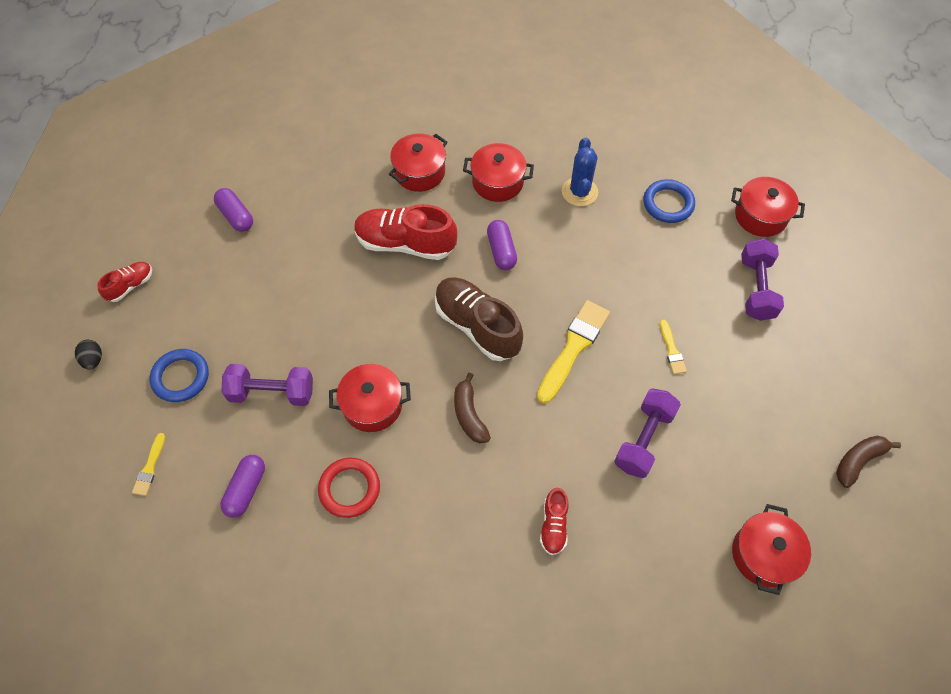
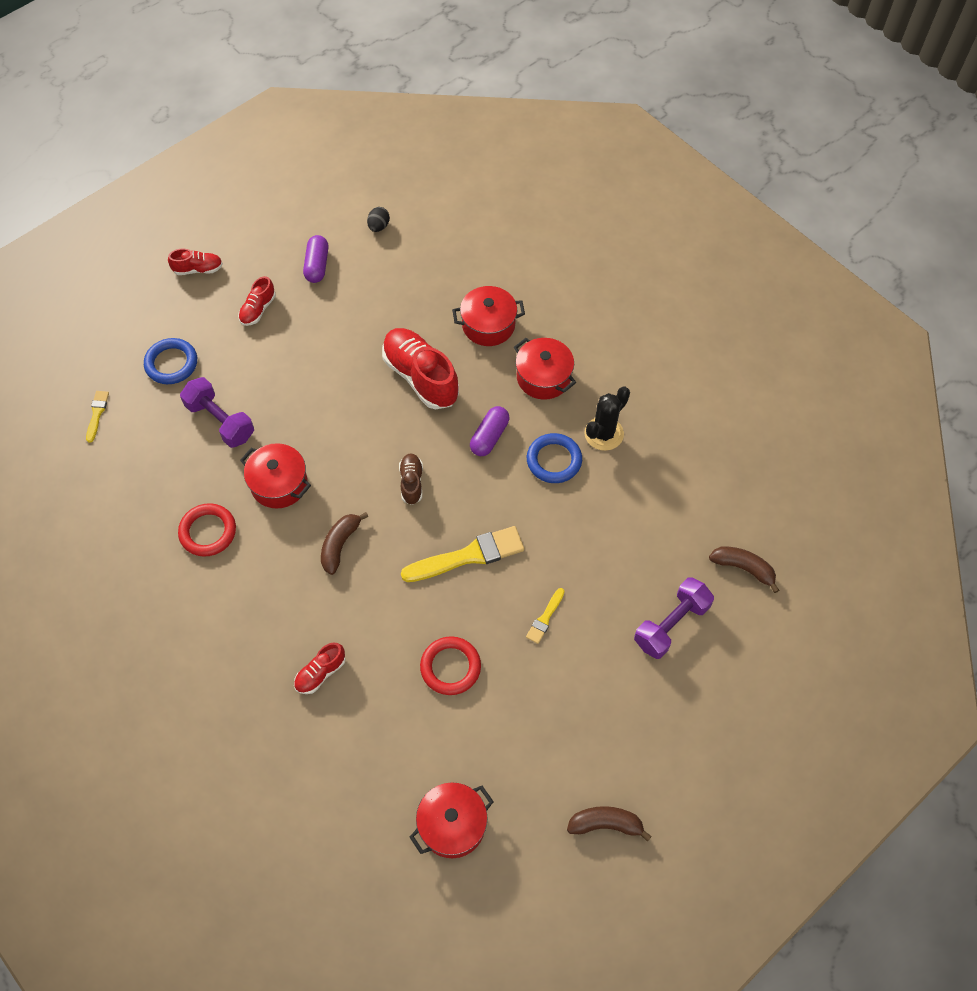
camera: 40 degrees right, 0 degrees up
black egg [75,340,102,370] -> black egg moved to [367,207,390,232]
yellow brush [132,433,165,496] -> yellow brush turned 135 degrees clockwise [86,391,109,443]
purple capsule [220,455,265,518] -> none
brown shoe [435,277,523,361] -> brown shoe [399,453,423,505], size x0.51
blue cactus [562,137,598,206] -> black cactus [584,387,630,451]
purple dumbbell [614,388,681,478] -> red ring [420,636,481,695]
blue ring [643,179,695,223] -> blue ring moved to [527,433,582,483]
red pot [731,177,805,237] -> brown banana [709,546,779,593]
none -> red shoe [238,276,276,326]

